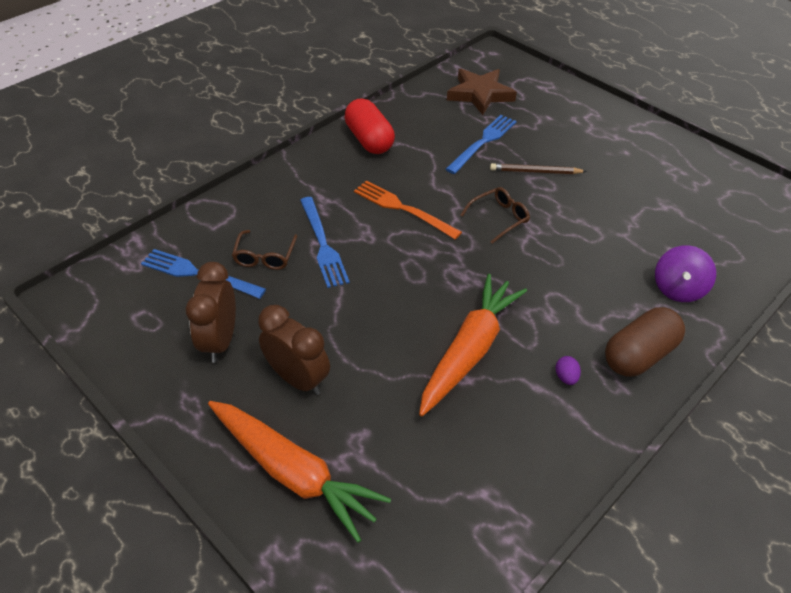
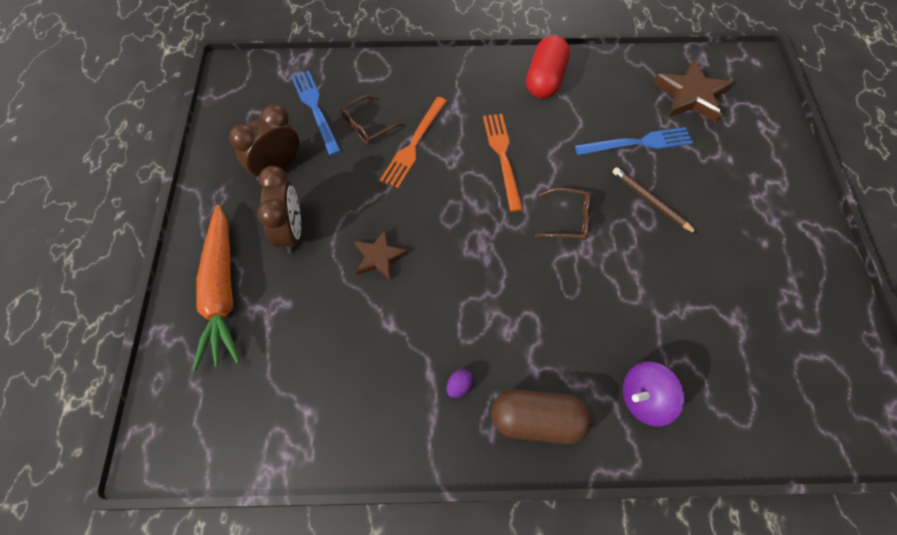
camera: 45 degrees right, 15 degrees up
blue fork [300,197,350,288] -> orange fork [380,97,447,188]
orange carrot [419,274,527,416] -> none
none -> brown star [354,229,408,281]

